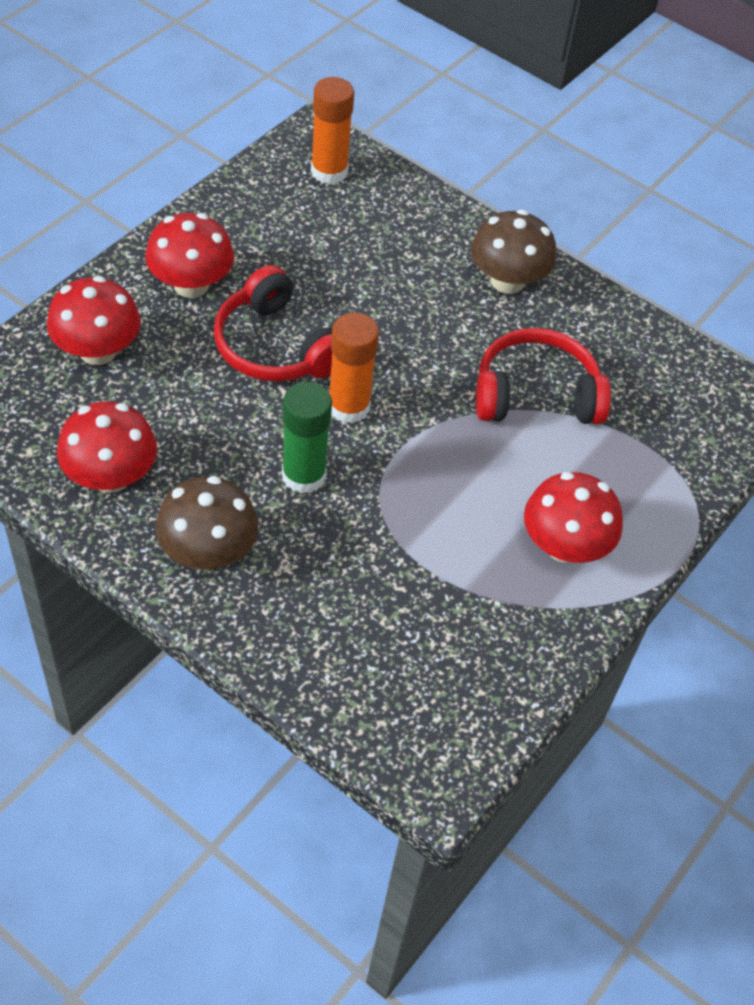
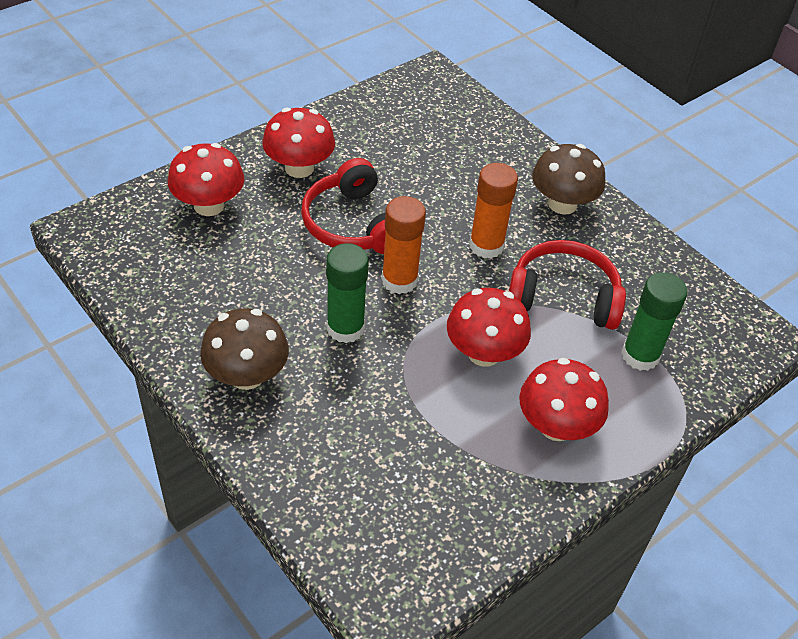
camera: 15 degrees right, 5 degrees down
red mushroom [57,401,157,493] -> red mushroom moved to [447,288,531,366]
orange glue stick [311,77,354,184] -> orange glue stick moved to [469,163,518,259]
none -> green glue stick [621,272,687,371]

